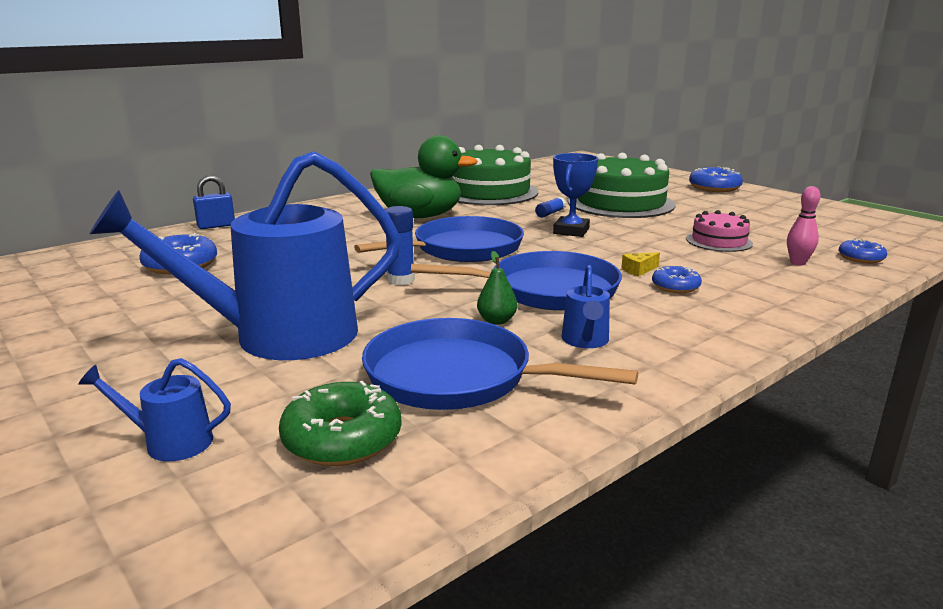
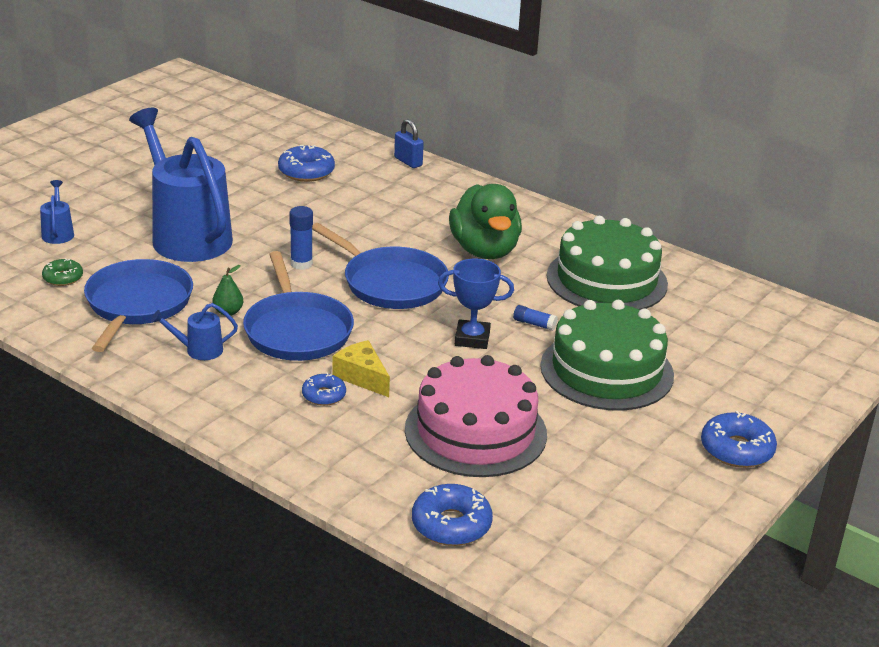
camera: 75 degrees right, 10 degrees up
green donut [279,381,402,466] -> green donut [42,258,83,286], size x0.61
yellow cheese [621,252,660,277] -> yellow cheese [333,340,390,397], size x1.75
pink cake [686,210,753,252] -> pink cake [405,355,547,477], size x1.98
pink bowling pin [787,186,820,266] -> none
blue donut [839,239,887,263] -> blue donut [412,484,493,546], size x1.63

